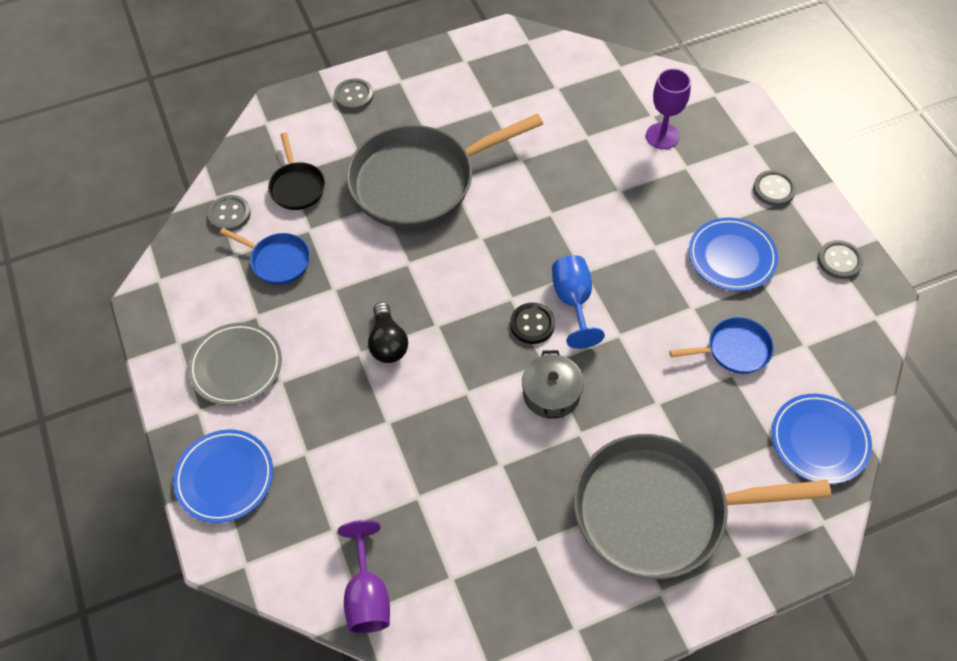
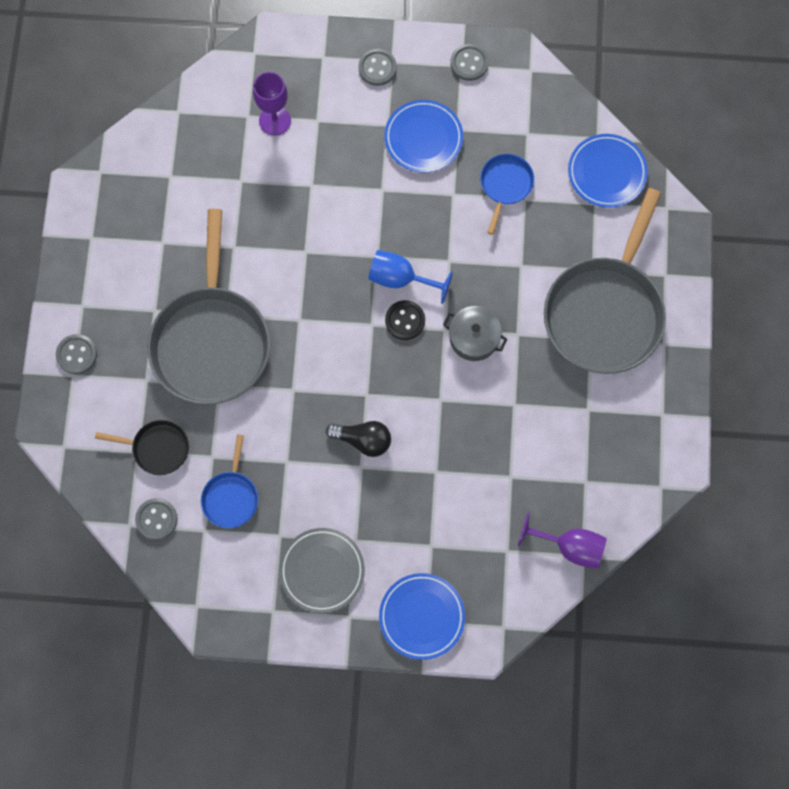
camera: 65 degrees left, 15 degrees up
blue pan [220,228,310,284] -> blue pan turned 135 degrees clockwise [201,434,258,528]

